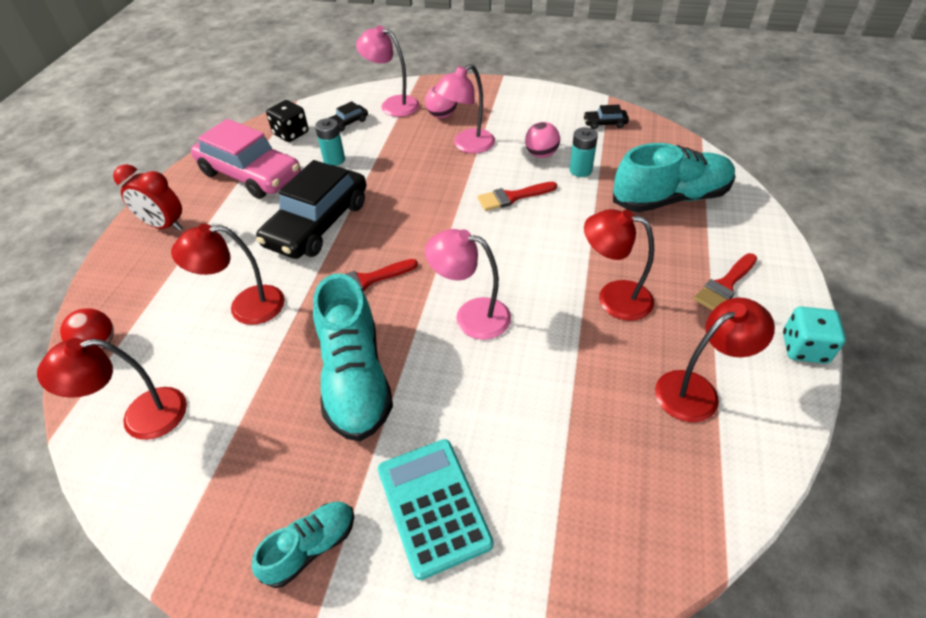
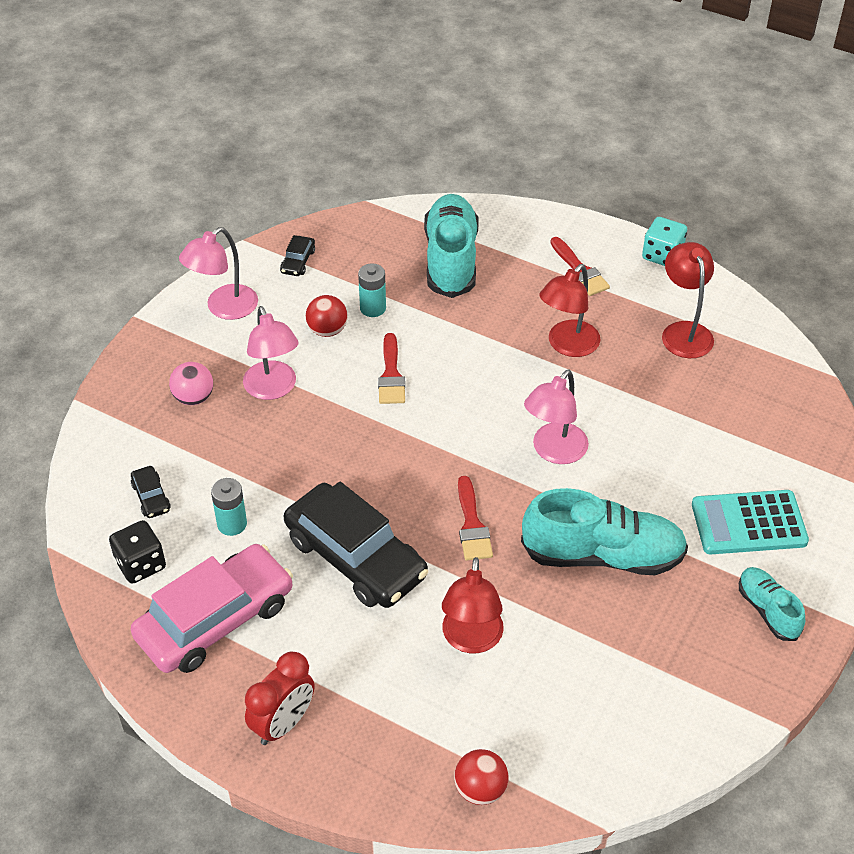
camera: 75 degrees left, 0 degrees up
red lamp [37,338,187,440] -> none
pink lamp [356,26,420,117] -> pink lamp moved to [179,227,258,320]
pink ball [525,122,560,158] -> red ball [306,295,347,337]

